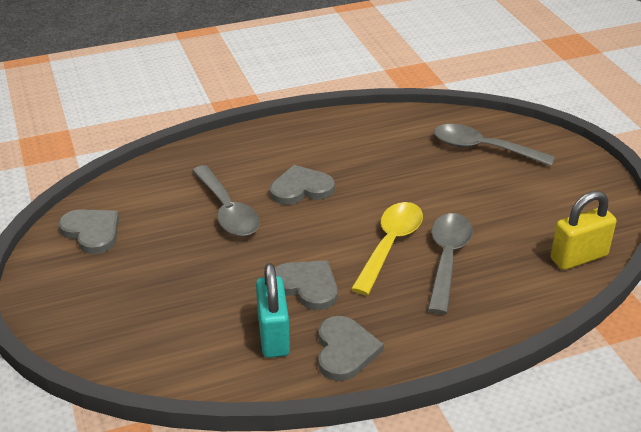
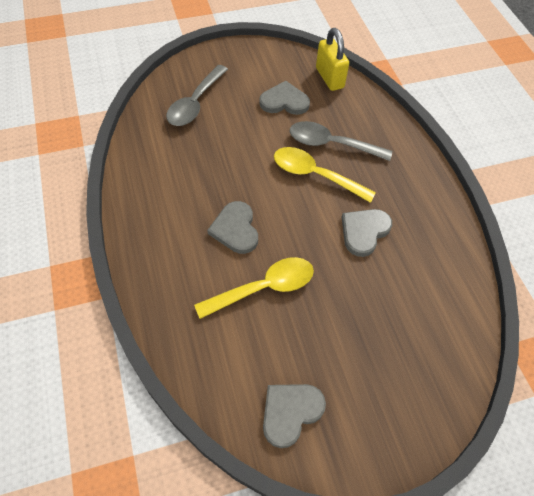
camera: 90 degrees left, 20 degrees up
grey spoon [192,165,260,236] -> yellow spoon [194,257,314,319]
turquoise padlock [256,263,290,358] -> none
grey heart [318,316,384,381] -> grey heart moved to [259,81,310,115]

